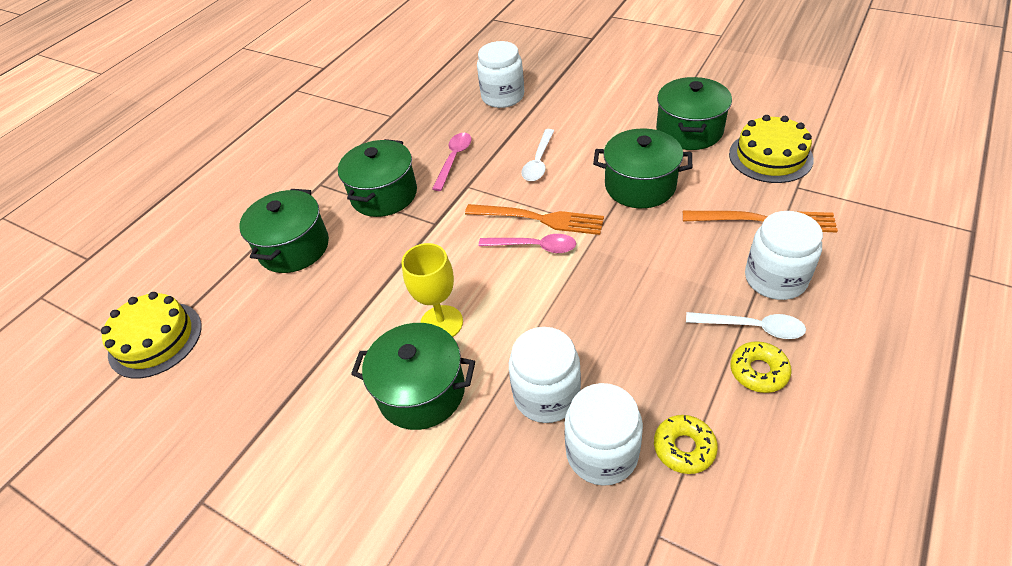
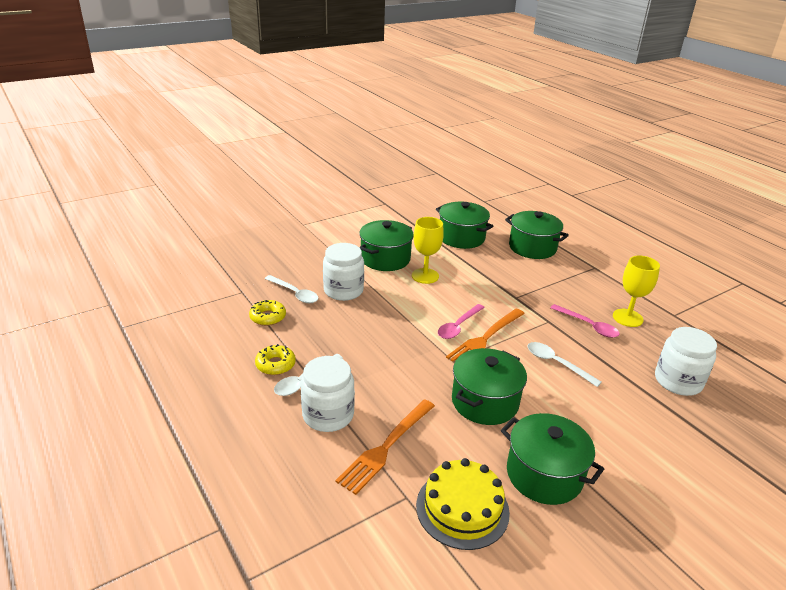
camera: 110 degrees right, 15 degrees down
yellow cake [101,292,202,378] -> none
green pot [338,139,417,217] -> green pot moved to [436,202,494,249]
white jar [564,383,643,486] -> white spoon [265,275,318,303]
none -> yellow goblet [613,256,660,327]

